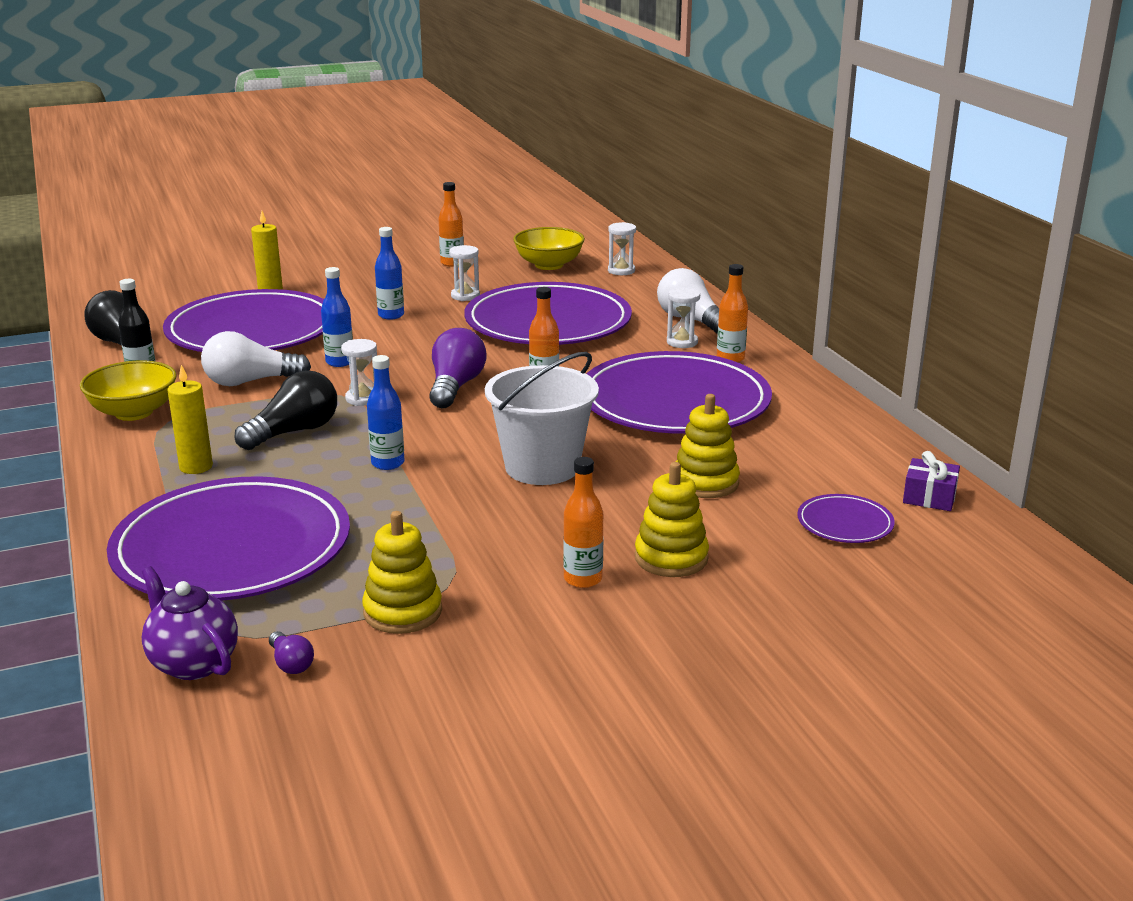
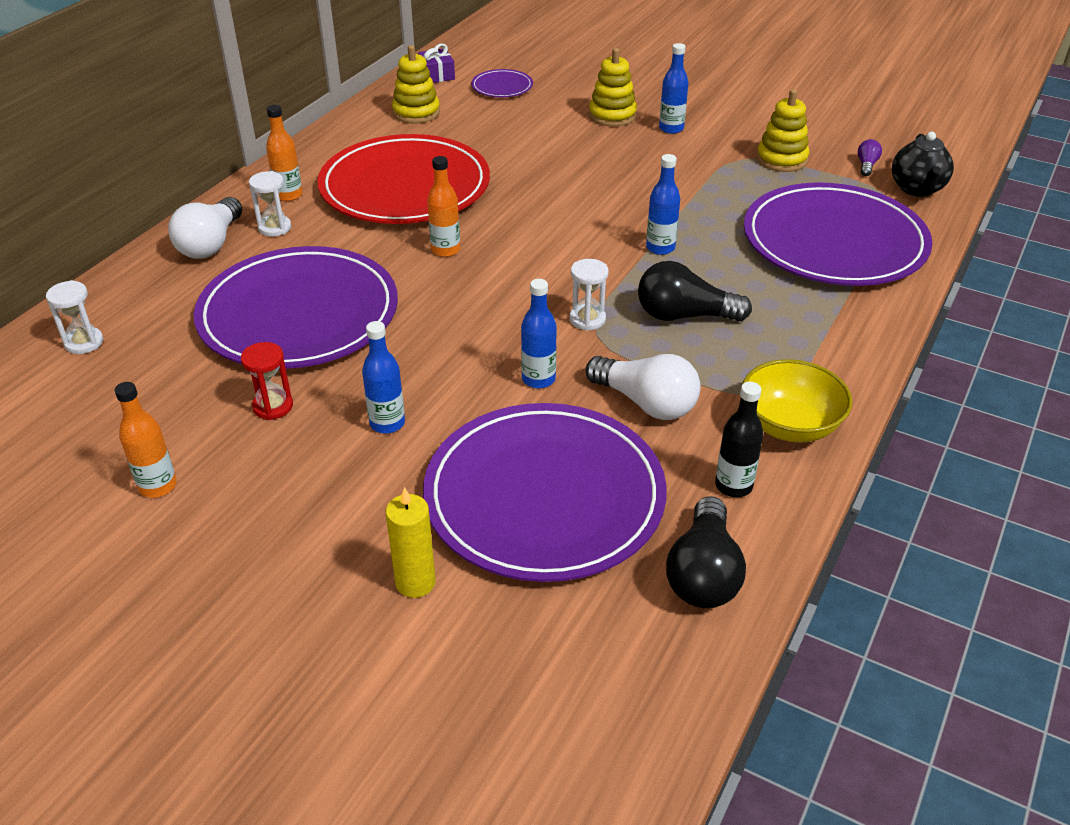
camera: 130 degrees left, 15 degrees up
purple teapot [142,566,238,680] -> black teapot [892,132,954,197]
yellow candle [167,365,213,474] -> none
purple light bulb [429,328,487,408] -> none
white hourglass [449,245,480,301] -> red hourglass [241,342,293,420]
white bucket [485,352,599,485] -> none
yellow bowl [513,227,585,270] -> none
orange bottle [563,457,603,588] -> blue bottle [659,43,689,134]
purple plate [587,351,772,434] -> red plate [317,134,490,224]
yellow stacking toy [676,394,740,498] -> yellow stacking toy moved to [392,45,440,124]

